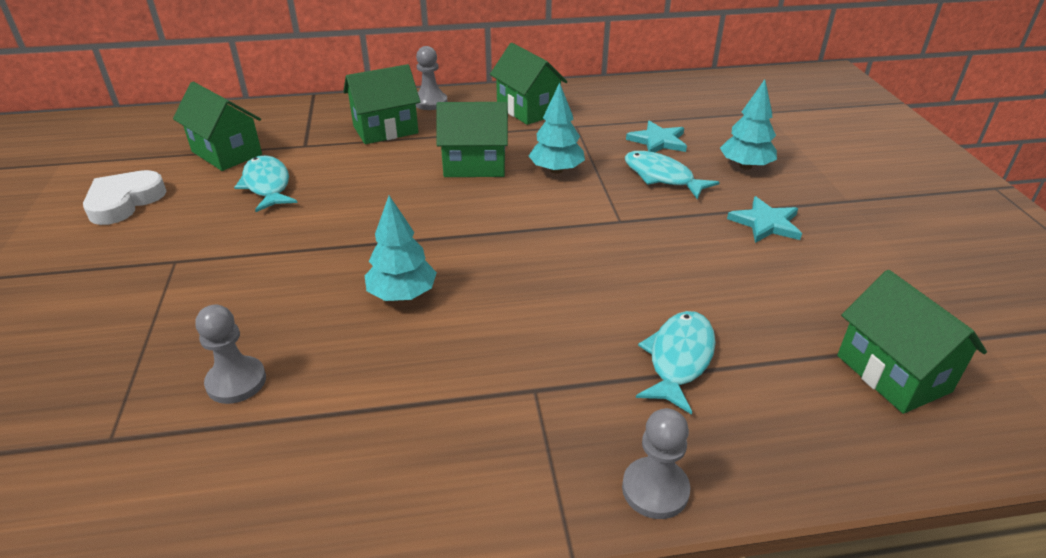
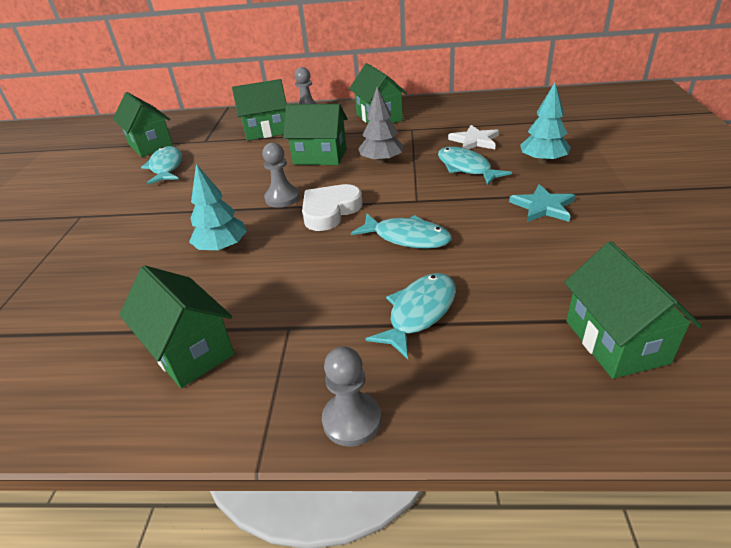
camera: 15 degrees right, 0 degrees up
white heart [83,170,167,225] -> white heart moved to [302,184,363,231]
grey pawn [195,305,266,404] -> grey pawn moved to [262,142,300,208]
turquoise tree [529,83,585,174] -> grey tree [358,87,404,164]
turquoise star [626,121,687,153] -> white star [448,125,499,149]
none -> green house [119,265,235,388]
none -> turquoise fish [351,214,452,249]

